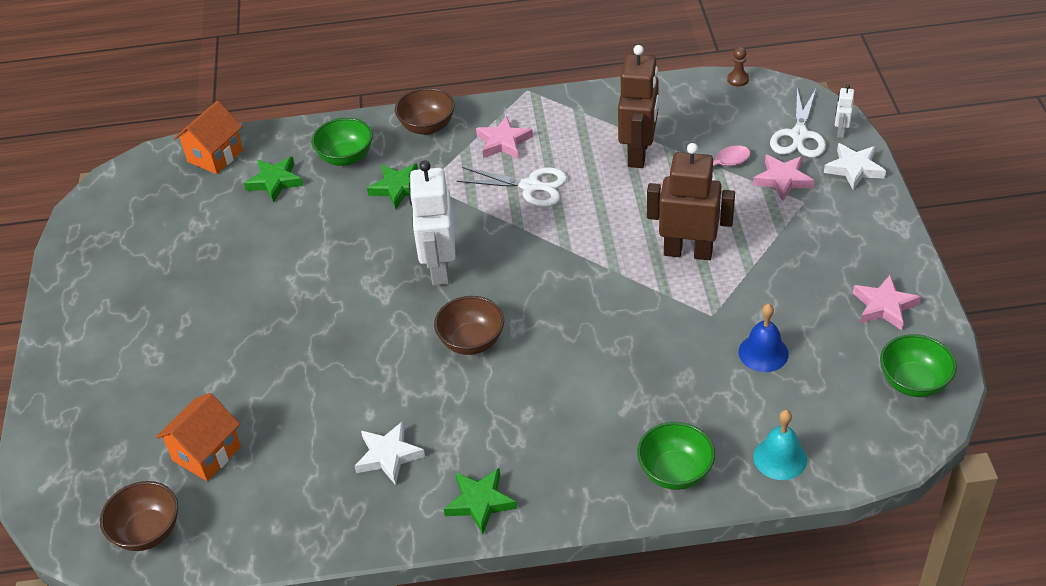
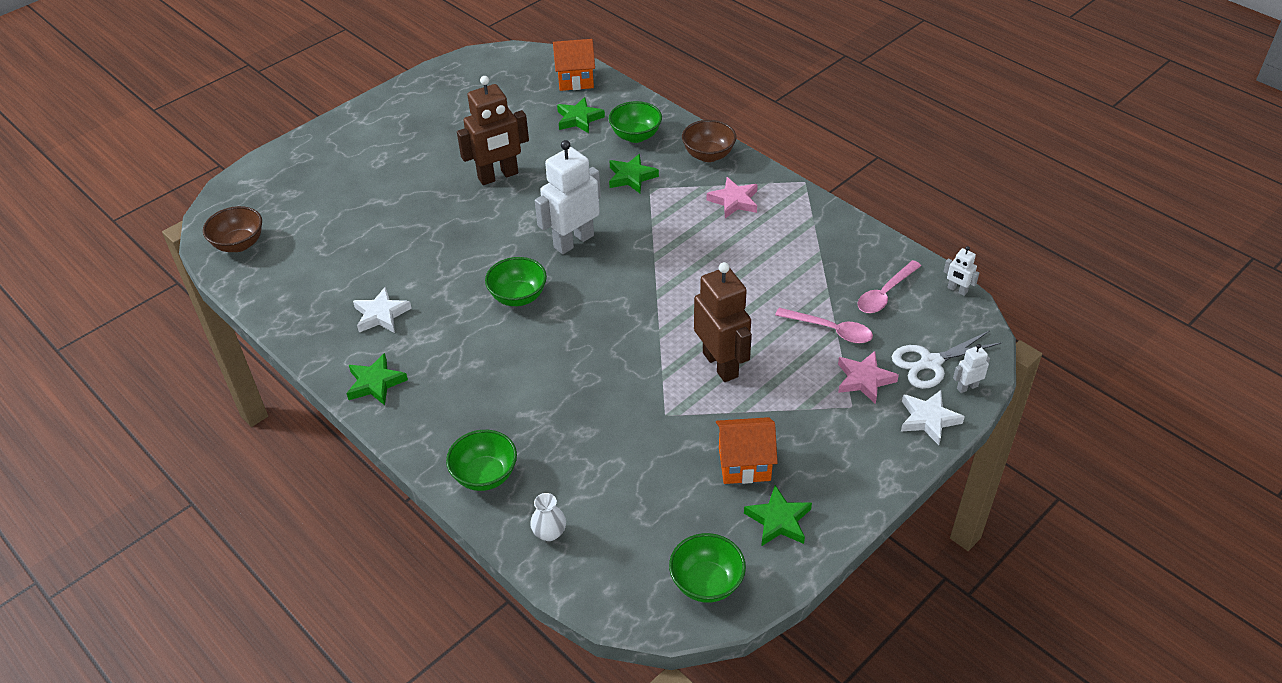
camera: 50 degrees right, 0 degrees up
orange house [156,393,241,481] -> orange house moved to [716,417,778,484]
brown bowl [434,296,504,355] -> green bowl [485,257,547,306]
white scissors [456,167,567,207] -> none
brown robot [618,45,659,168] -> brown robot moved to [457,76,529,185]
brown pawn [727,47,749,87] -> white robot [944,246,979,296]
blue bell [738,304,789,372] -> none
turquoise bell [753,410,807,480] -> white vase [530,493,566,541]
pink star [853,275,921,330] -> green star [744,485,812,546]
none -> pink spoon [858,260,921,313]

